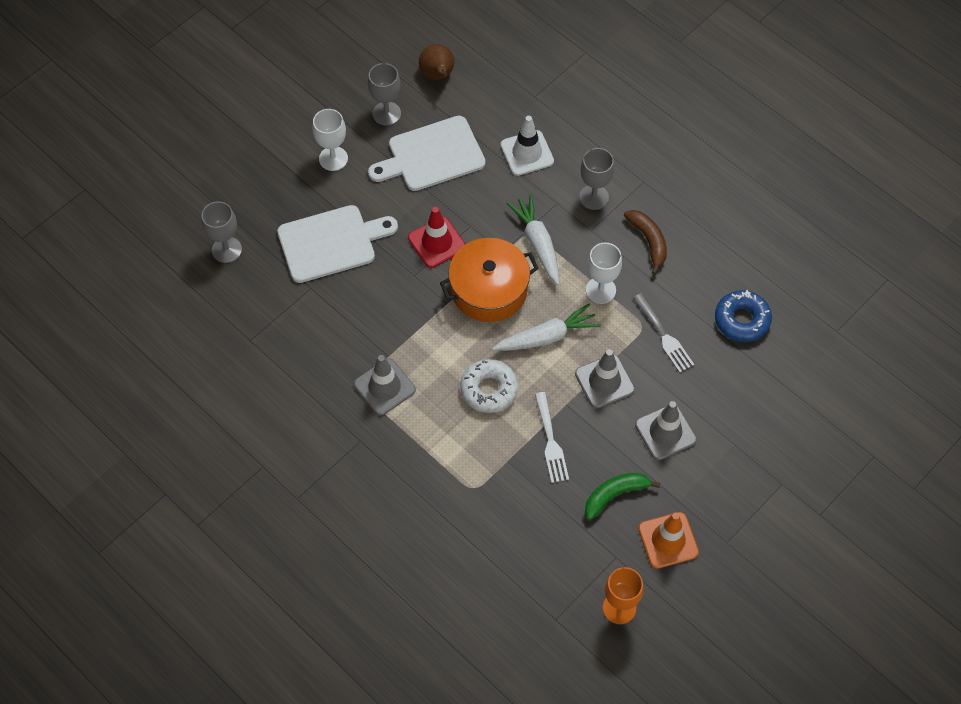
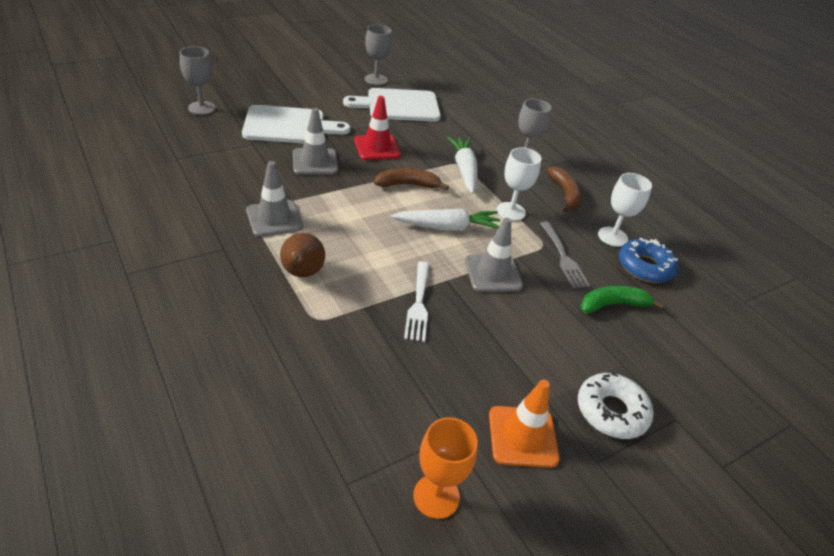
camera: 10 degrees right, 20 degrees down
white goblet [312,109,348,171] -> white goblet moved to [598,173,652,247]
brown pear [419,44,454,80] -> brown pear moved to [280,233,325,277]
orange pot [440,238,539,322] -> brown banana [374,168,449,190]
white donut [460,359,518,413] -> white donut moved to [578,372,654,439]
white traffic cone [500,116,554,176] -> none
green banana [585,473,661,520] -> green banana moved to [580,286,664,313]
grey traffic cone [635,401,697,460] -> grey traffic cone moved to [293,108,338,175]

